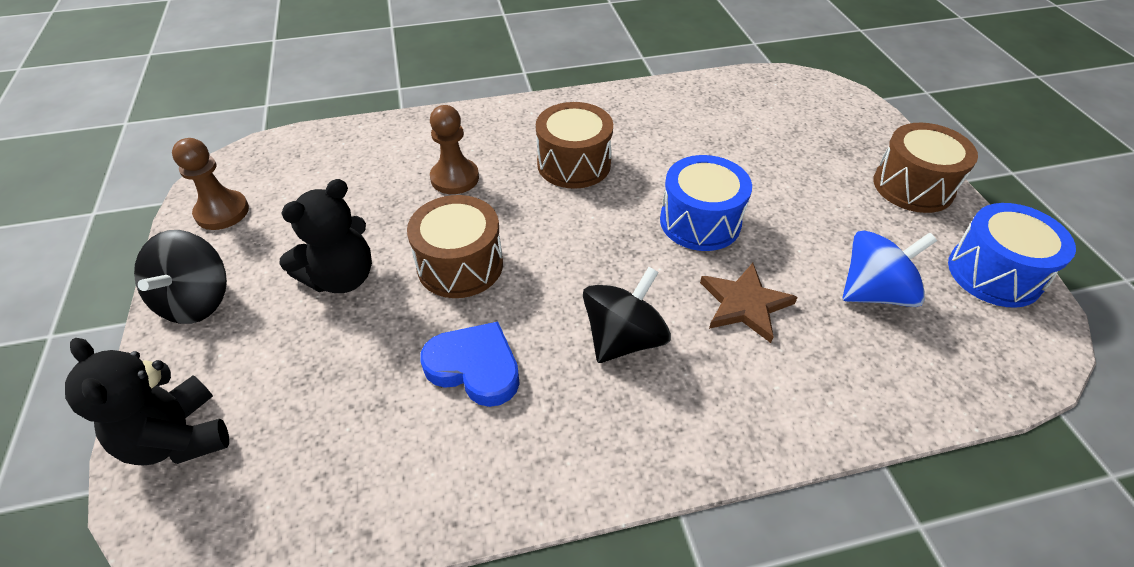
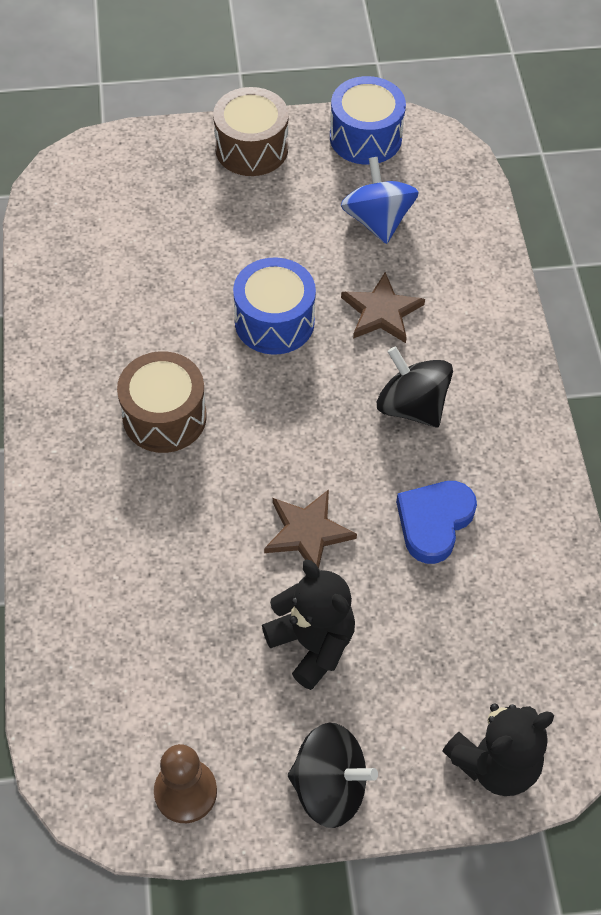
camera: 85 degrees left, 10 degrees up
brown drum [407,195,503,298] -> brown star [264,489,357,568]
brown pawn [430,105,479,194] -> none

